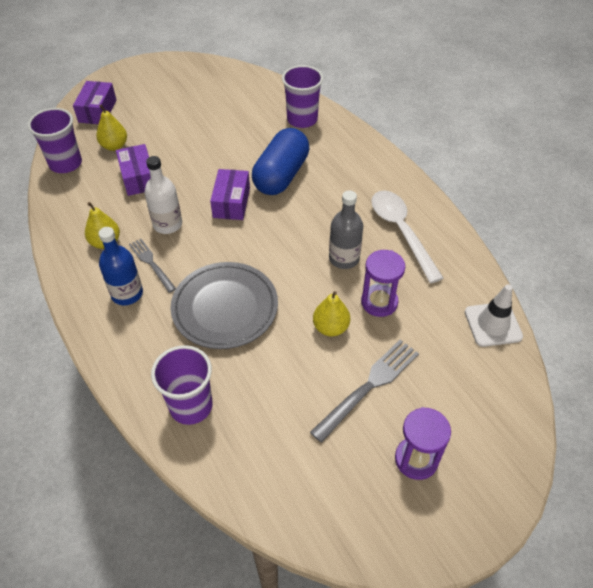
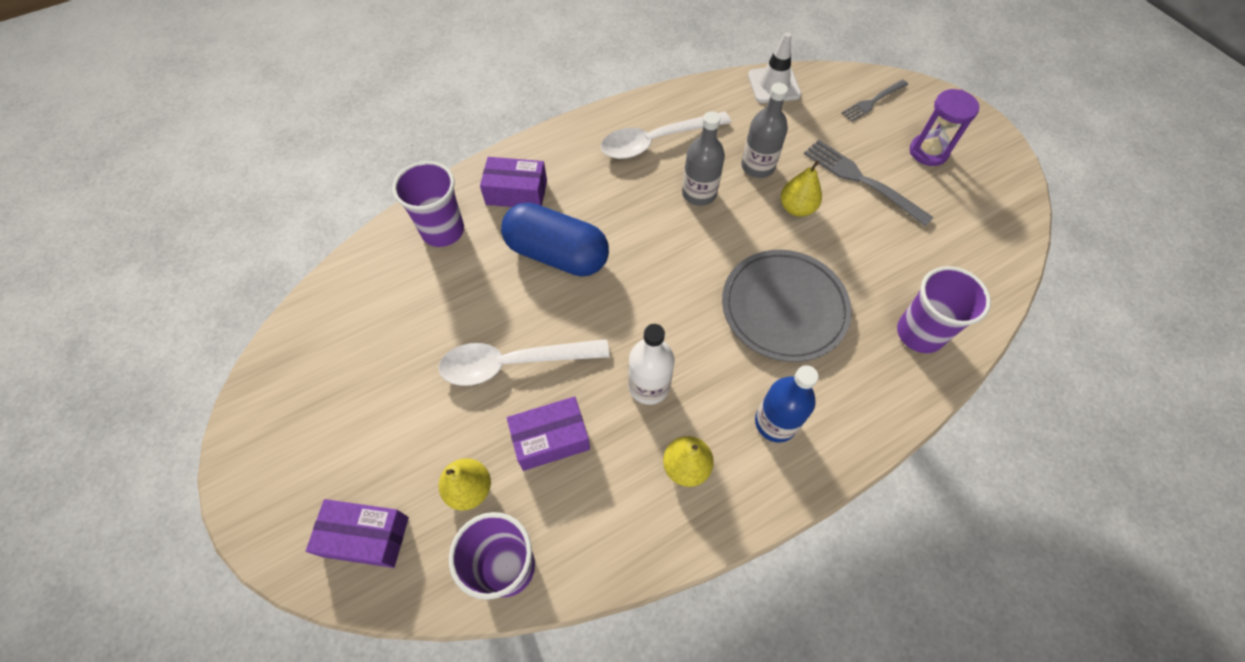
camera: 90 degrees left, 10 degrees up
grey fork [129,239,176,293] -> grey fork moved to [842,80,908,122]
purple box [210,169,250,220] -> purple box moved to [480,157,547,207]
purple hourglass [361,250,405,317] -> grey bottle [741,83,788,178]
none -> white spoon [438,339,610,386]

